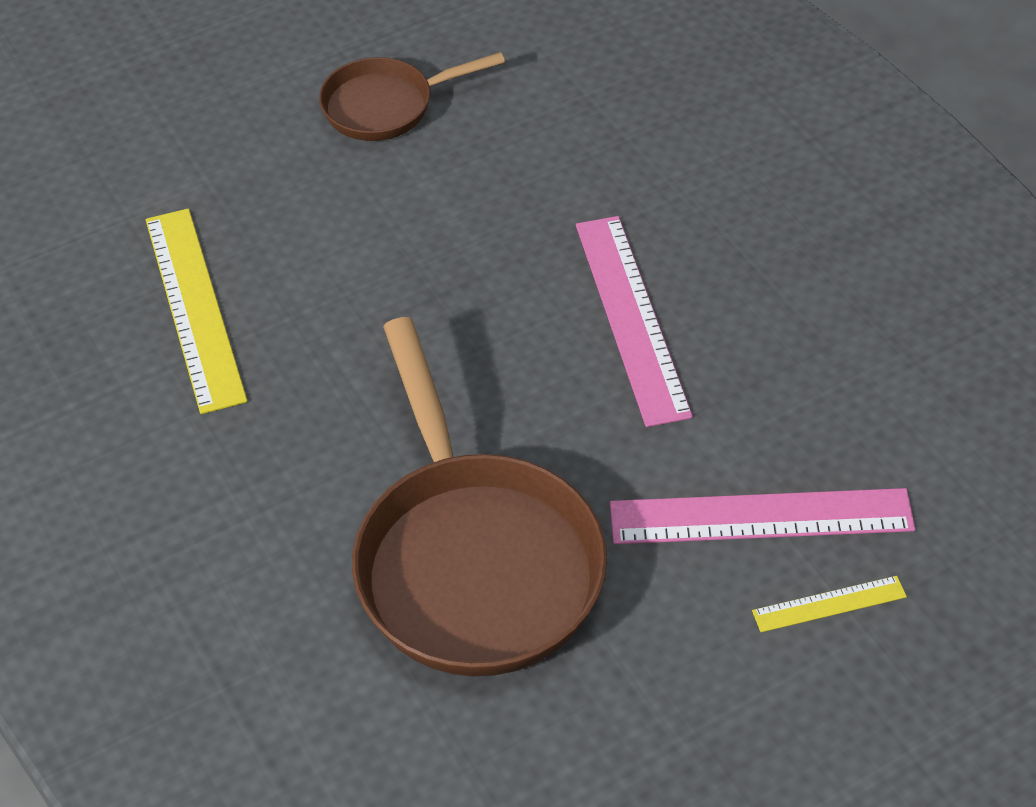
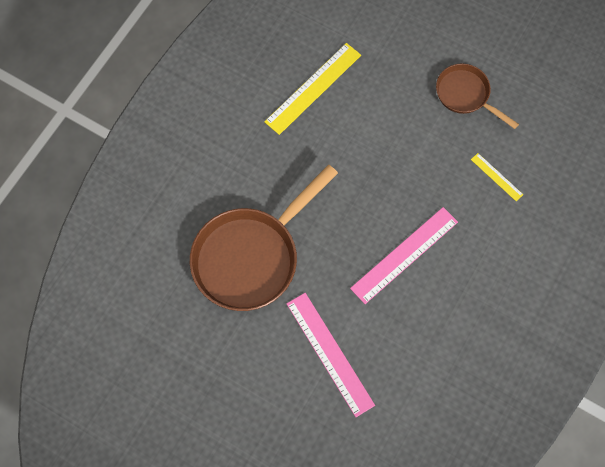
camera: 60 degrees right, 20 degrees up
yellow ruler [752,576,907,632] -> yellow ruler moved to [471,153,523,201]

